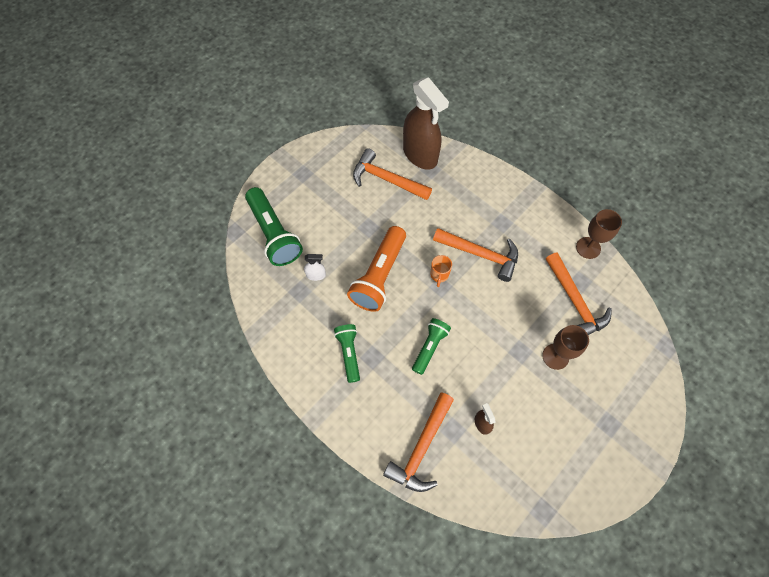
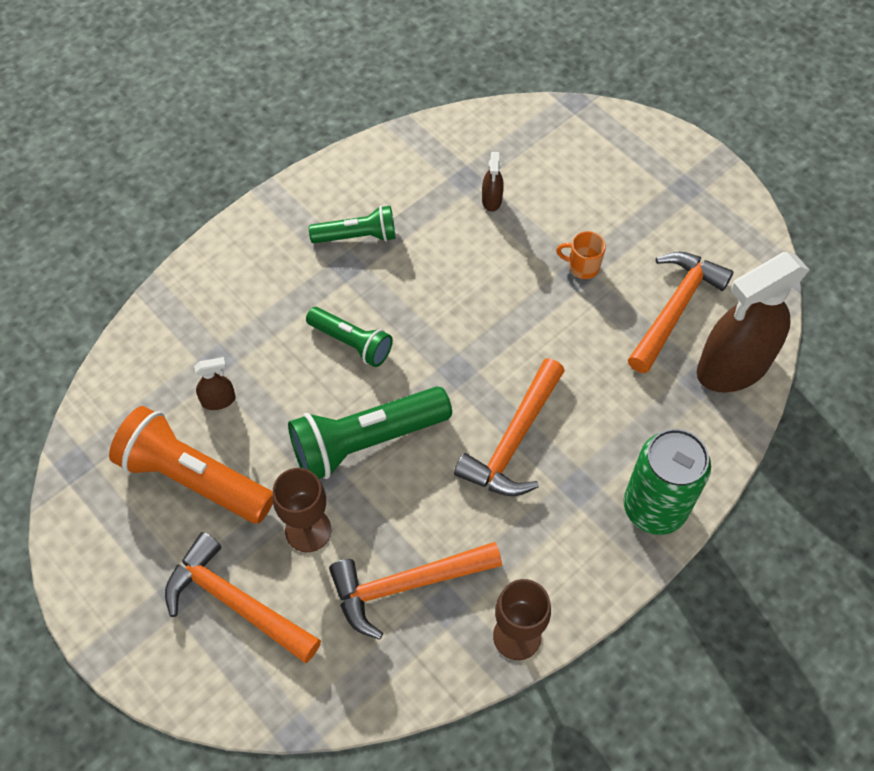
camera: 95 degrees right, 5 degrees down
green flashlight [245,187,303,266] -> green flashlight moved to [288,387,452,479]
white spray bottle [304,254,326,281] -> brown spray bottle [482,152,504,212]
orange flashlight [347,226,406,312] -> orange flashlight moved to [109,406,273,524]
orange hammer [383,392,454,492] -> orange hammer moved to [165,532,321,663]
orange mug [430,255,452,287] -> orange mug moved to [556,231,606,279]
none -> green can [623,429,711,535]

